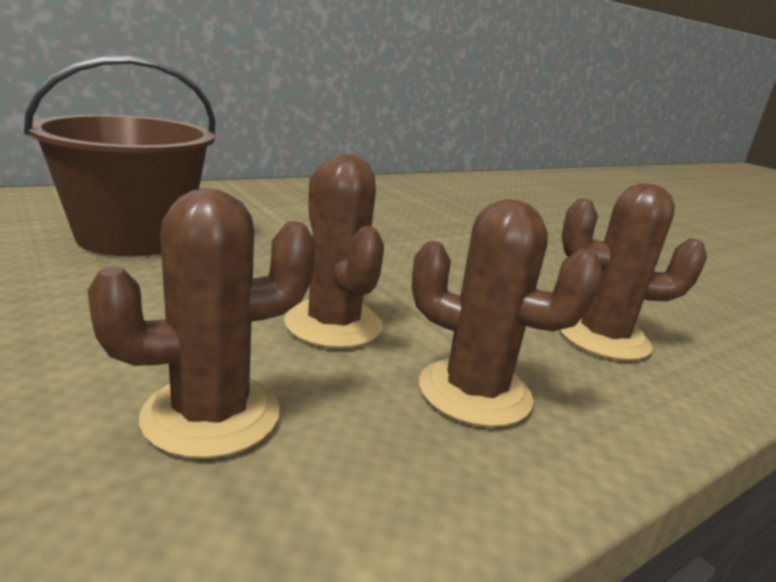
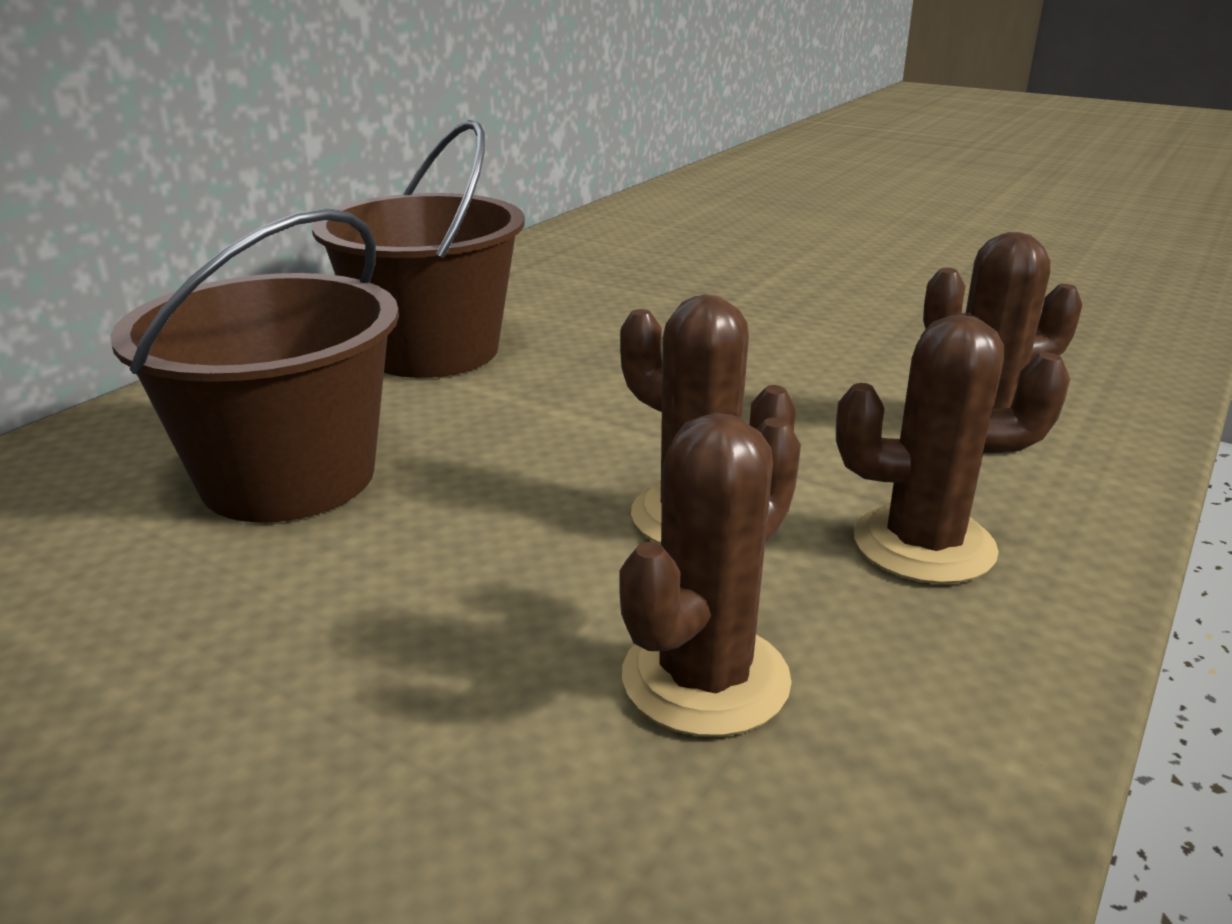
camera: 20 degrees left, 5 degrees up
none -> brown bucket [312,120,525,378]

